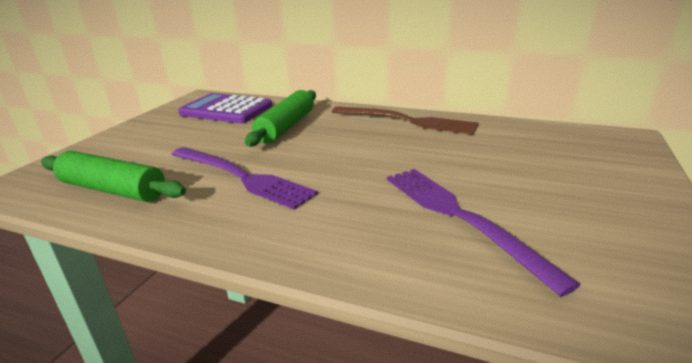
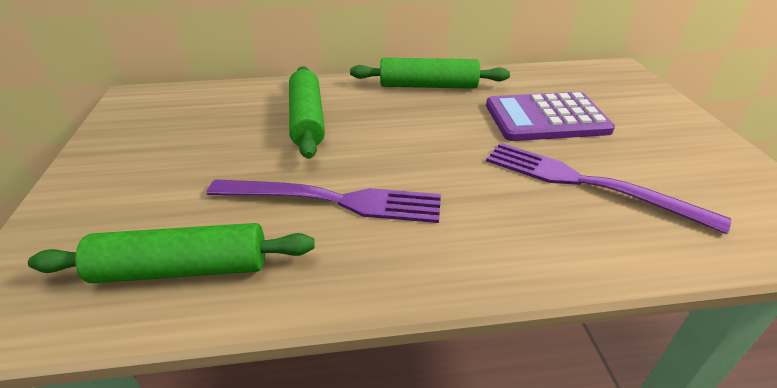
camera: 30 degrees left, 10 degrees up
purple calculator [178,93,272,123] -> purple calculator moved to [486,92,615,141]
brown fork [332,106,479,134] -> green rolling pin [350,58,510,89]

